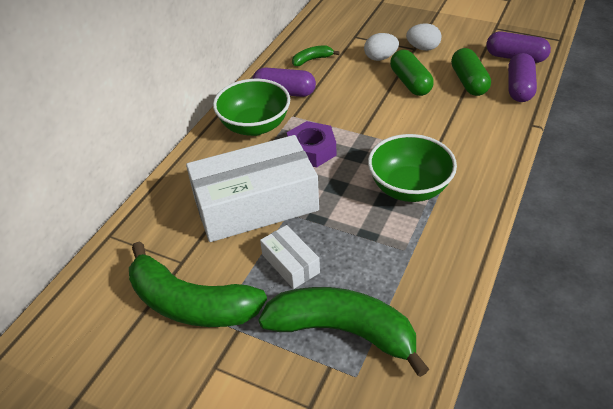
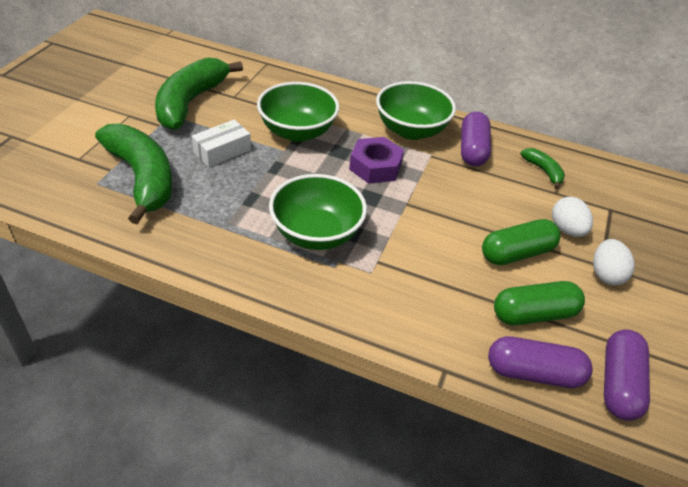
camera: 80 degrees right, 0 degrees up
white box [186,135,319,242] -> green bowl [257,82,339,142]
green banana [258,287,429,377] -> green banana turned 45 degrees counterclockwise [95,124,172,224]

